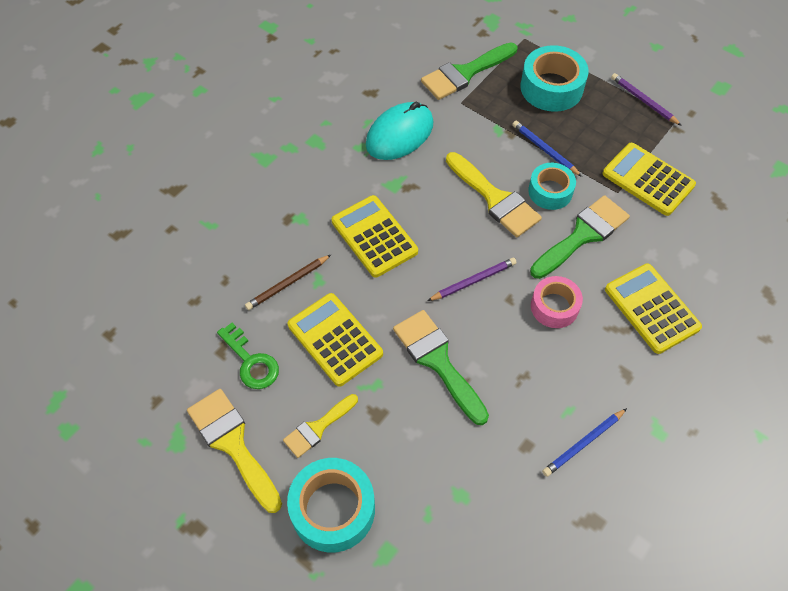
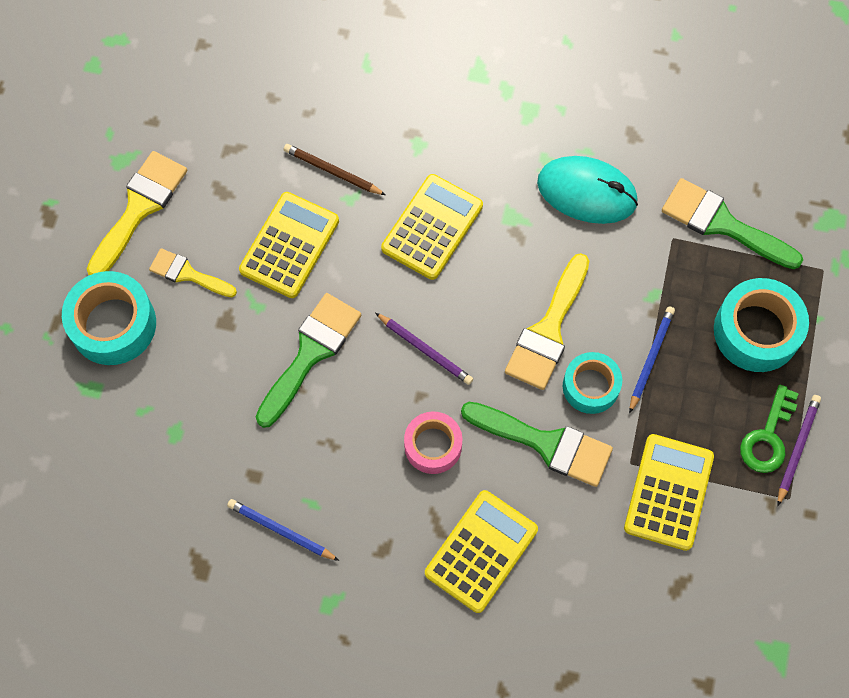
camera: 65 degrees right, 10 degrees up
green key [217,323,279,389] -> green key moved to [740,385,799,473]

